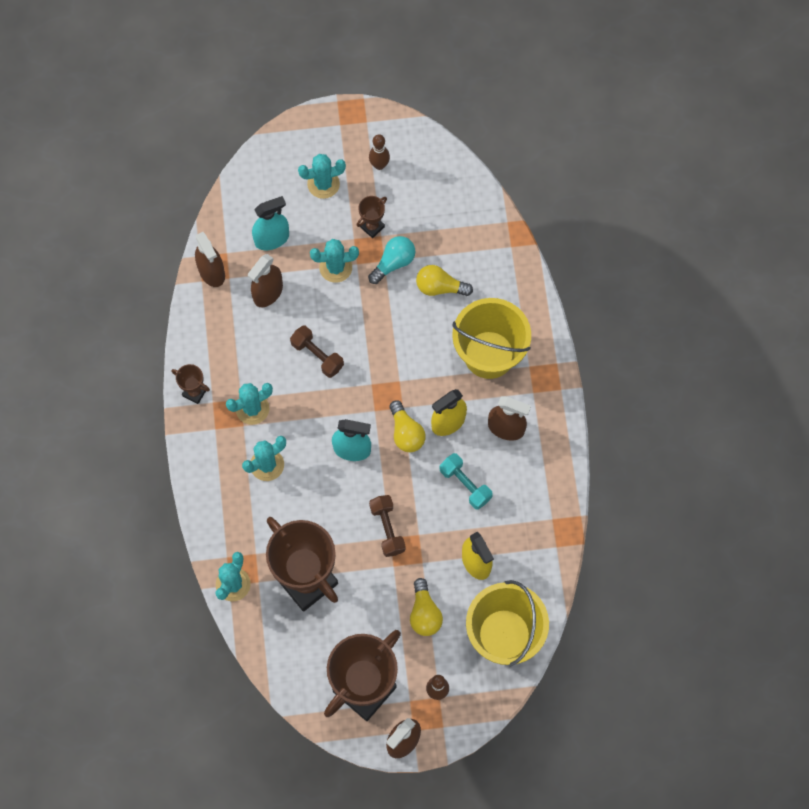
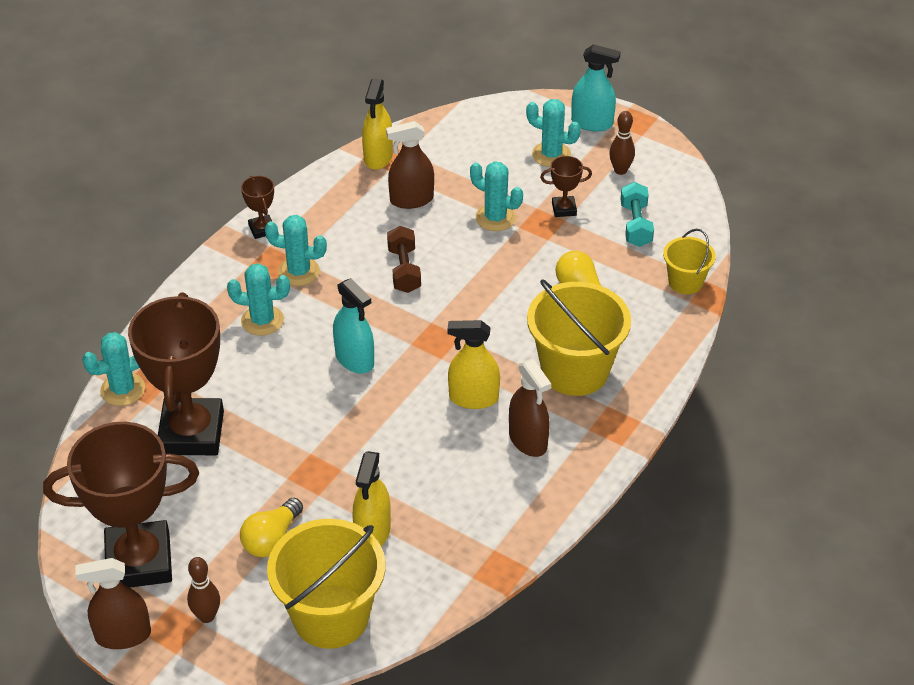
camera: 40 degrees right, 25 degrees down
brown spray bottle [195,232,225,287] -> yellow spray bottle [362,78,393,170]
turquoise spray bottle [252,196,289,250] -> turquoise spray bottle moved to [571,44,621,131]
turquoise light bulb [368,236,415,284] -> none
brown dumbbell [369,495,406,557] -> none
yellow light bulb [390,400,426,452] -> none
turquoise dumbbell [440,453,493,510] -> turquoise dumbbell moved to [620,182,654,247]
none -> yellow bucket [663,229,716,294]

